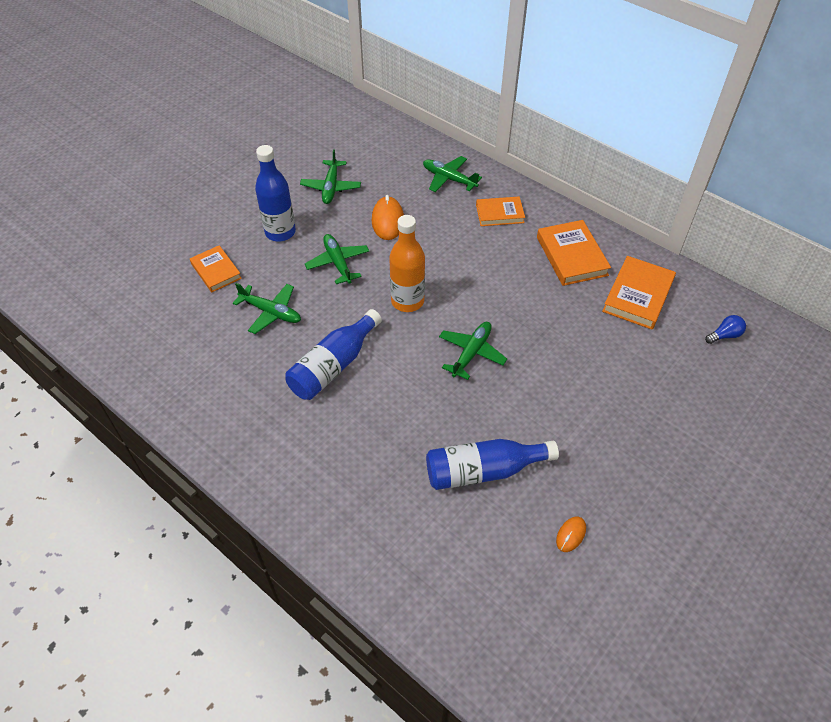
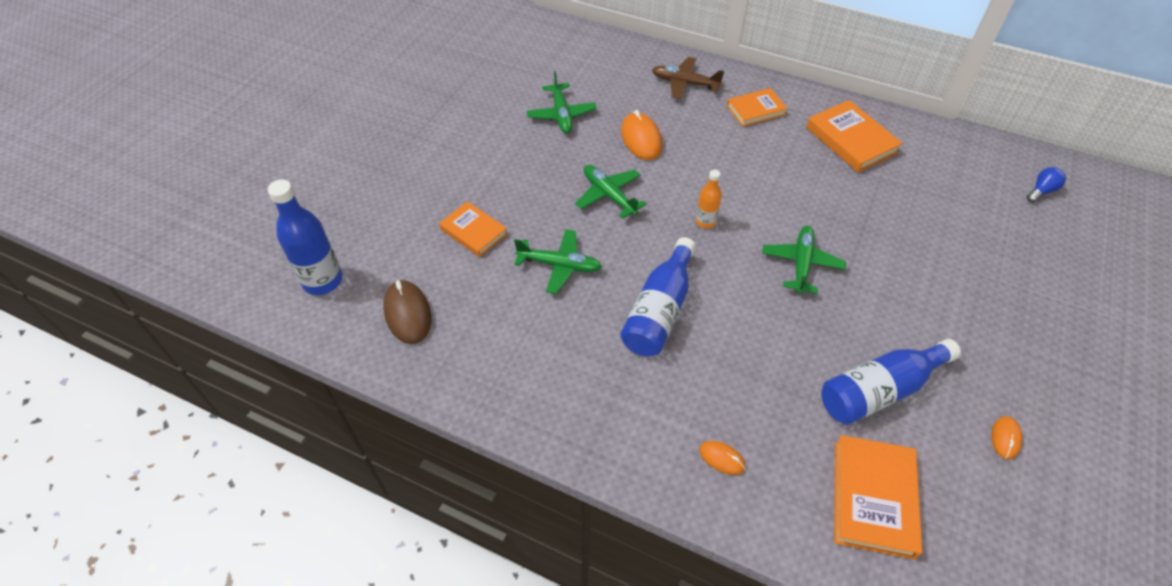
camera: 15 degrees left, 0 degrees up
blue bottle [255,145,296,241] -> blue bottle moved to [268,179,343,295]
orange bottle [389,215,425,312] -> orange bottle [696,170,722,229], size x0.54
green plane [423,156,482,192] -> brown plane [652,57,724,99]
orange book [602,256,676,330] -> orange book moved to [834,435,922,559]
none -> brown mouse [383,280,432,344]
none -> orange mouse [699,441,746,475]

